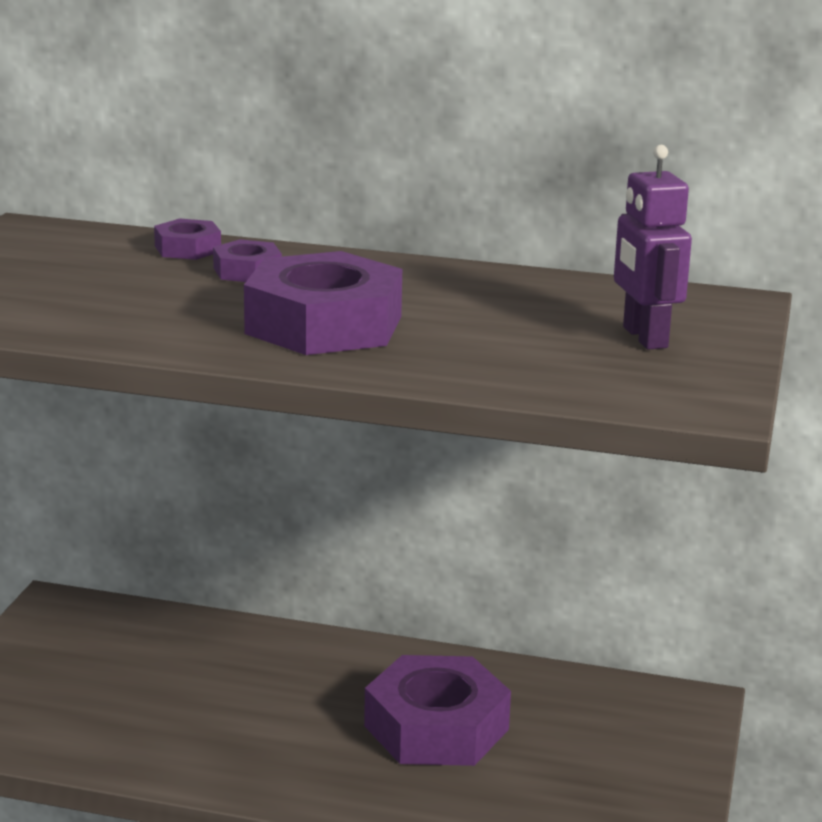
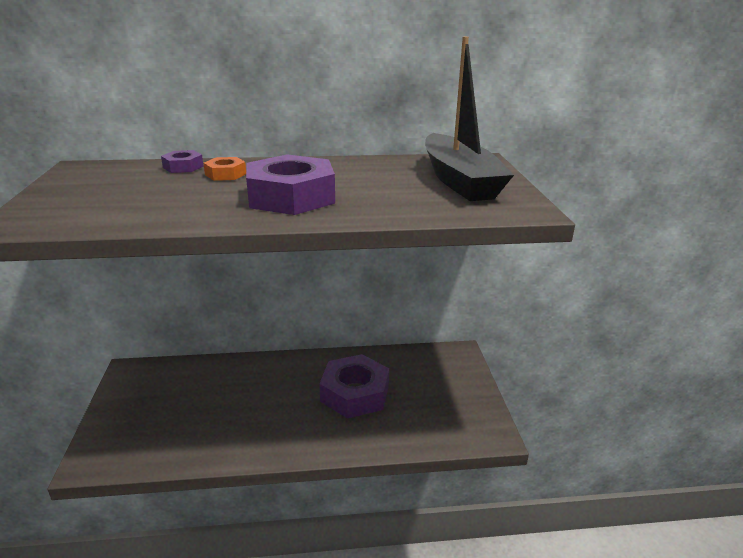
camera: 20 degrees left, 5 degrees up
purple nut [213,239,282,282] -> orange nut [203,157,246,181]
purple robot [614,145,692,350] -> black boat [425,37,514,201]

